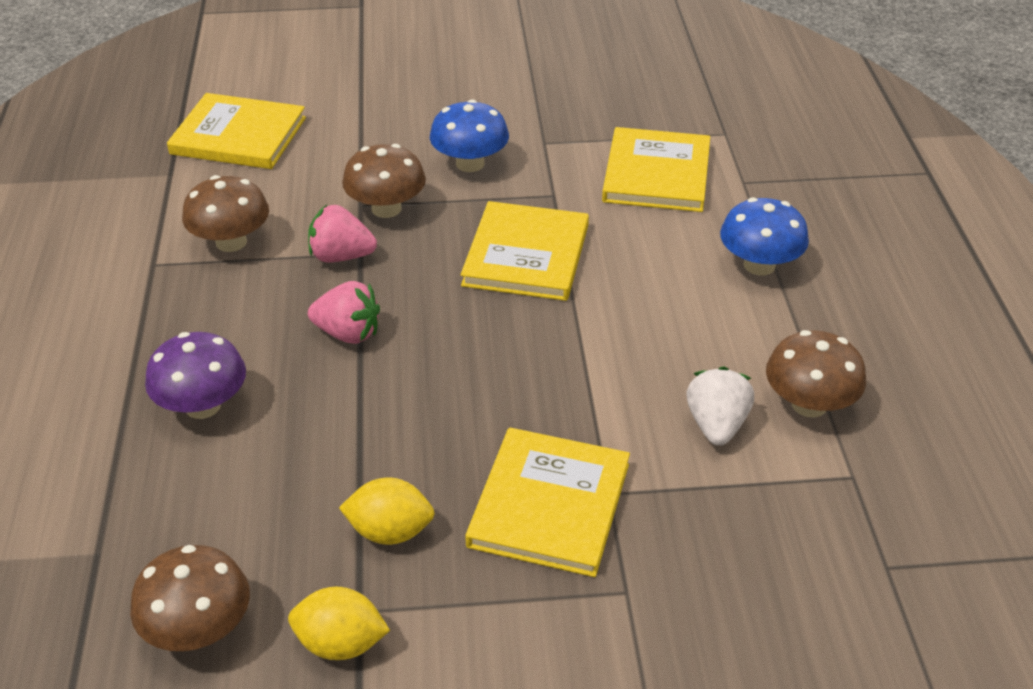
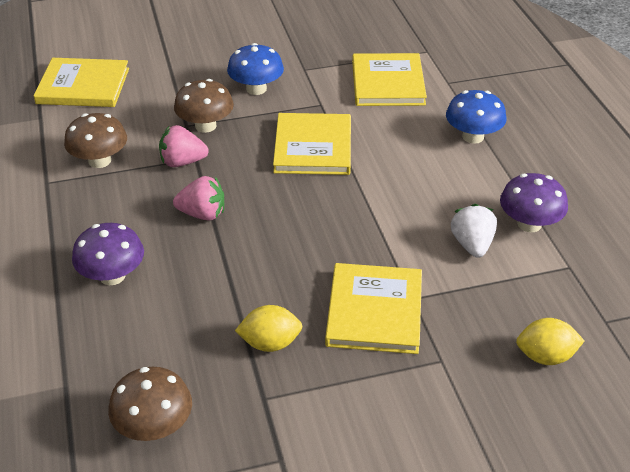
camera: 10 degrees left, 0 degrees up
yellow lemon [288,587,390,660] -> yellow lemon moved to [516,318,584,365]
brown mushroom [766,330,866,418] -> purple mushroom [500,173,568,232]

